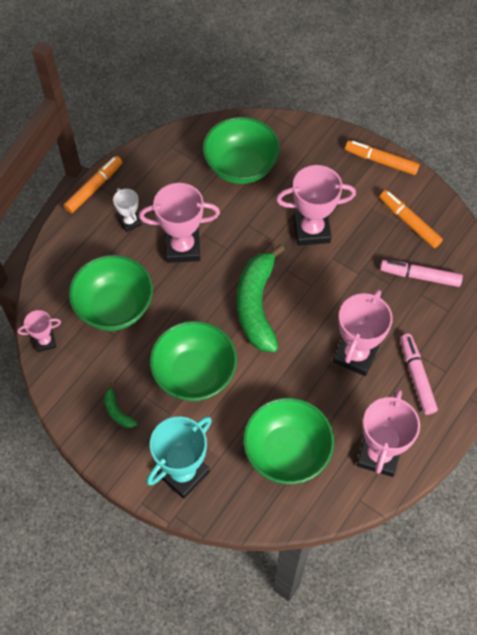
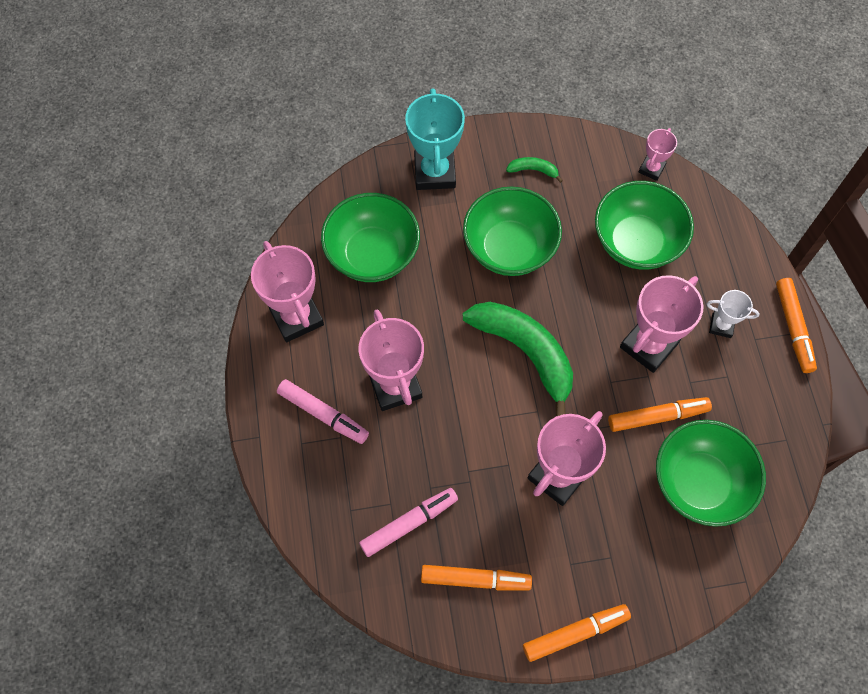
camera: 135 degrees right, 5 degrees up
none -> orange marker [608,397,712,432]

